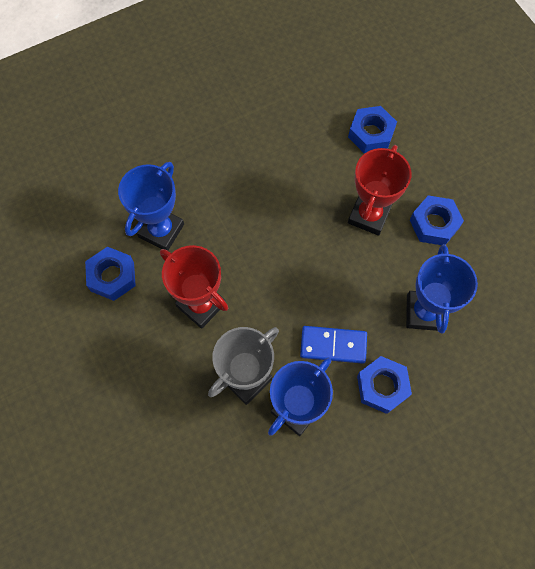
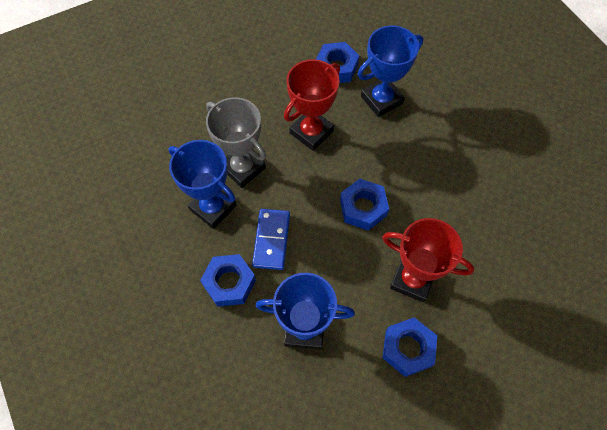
camera: 90 degrees right, 5 degrees down
blue trophy [118,162,184,251] -> blue trophy turned 60 degrees counterclockwise [357,26,423,117]
blue nut [348,106,397,153] -> blue nut moved to [340,179,389,231]

